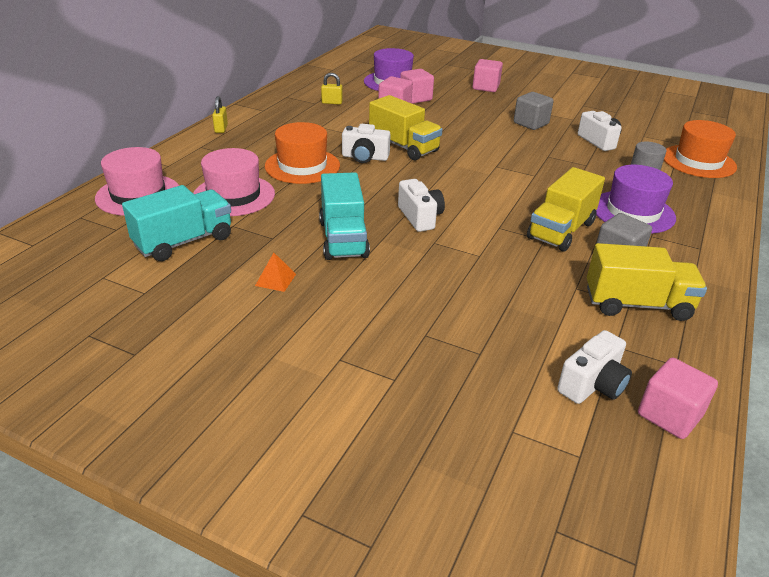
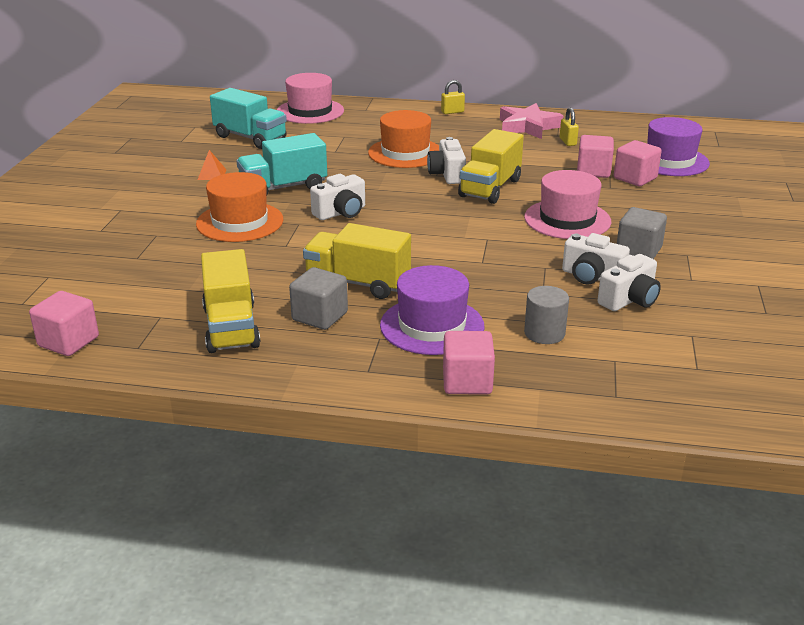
camera: 75 degrees right, 5 degrees down
pink hat [193,148,275,216] -> pink hat moved to [524,170,611,239]
pink cube [472,59,503,92] -> pink cube moved to [443,331,495,395]
white camera [557,330,632,404] -> white camera moved to [562,233,630,285]
orange hat [664,120,737,178] -> orange hat moved to [196,172,283,242]
none -> pink star [500,103,563,139]

